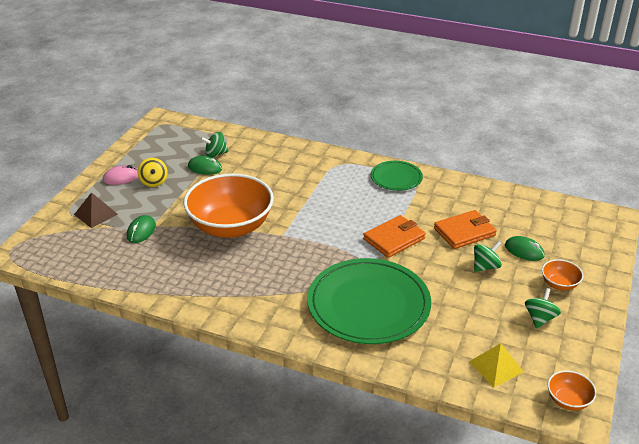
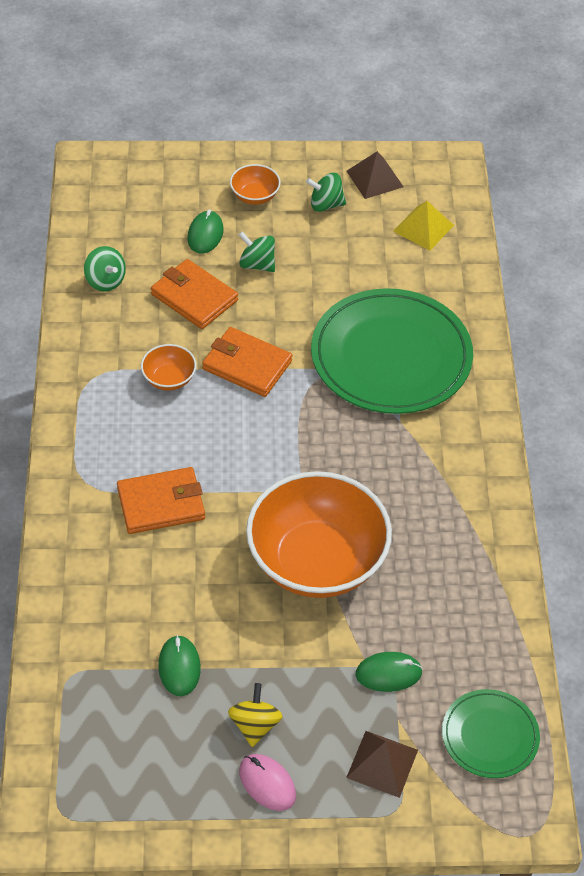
camera: 115 degrees left, 15 degrees up
yellow spinning top [138,158,168,187] -> yellow spinning top turned 45 degrees counterclockwise [228,683,283,747]
green spinning top [201,132,229,157] -> green spinning top moved to [84,246,126,292]
green plate [371,161,423,191] -> green plate moved to [442,689,540,778]
orange bowl [548,371,596,410] -> orange bowl moved to [141,344,196,391]
none -> orange wallet [117,467,205,534]
none -> brown pyramid [346,151,404,199]

